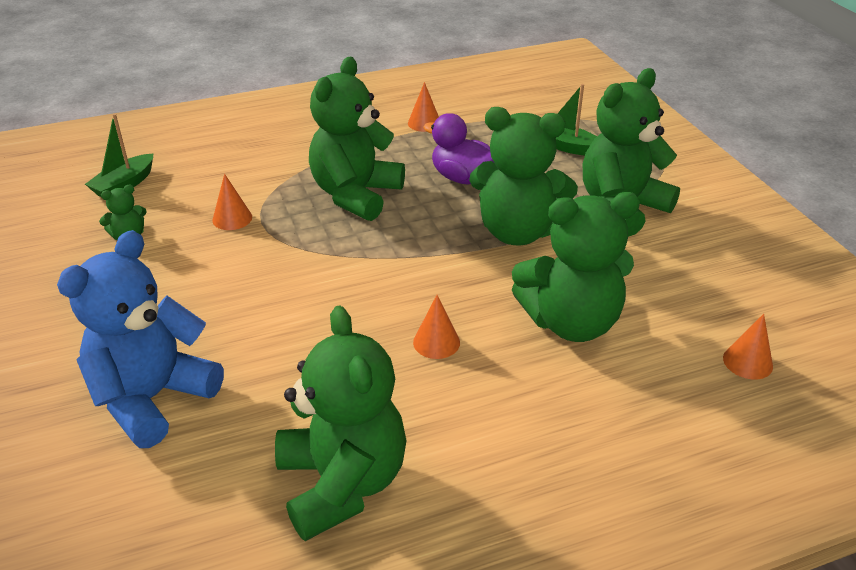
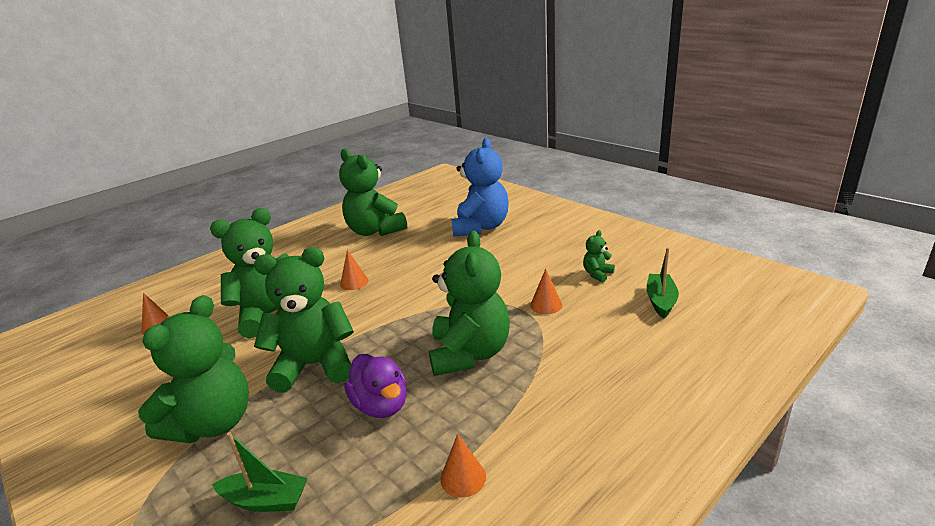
camera: 160 degrees right, 10 degrees down
purple duck [423,113,494,184] -> purple duck turned 45 degrees clockwise [344,354,407,418]

